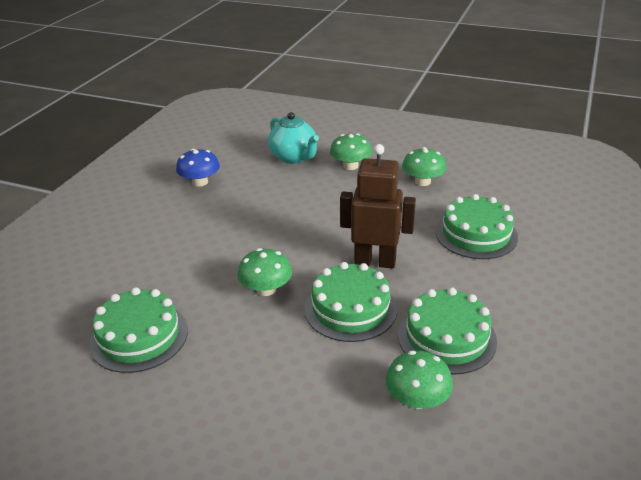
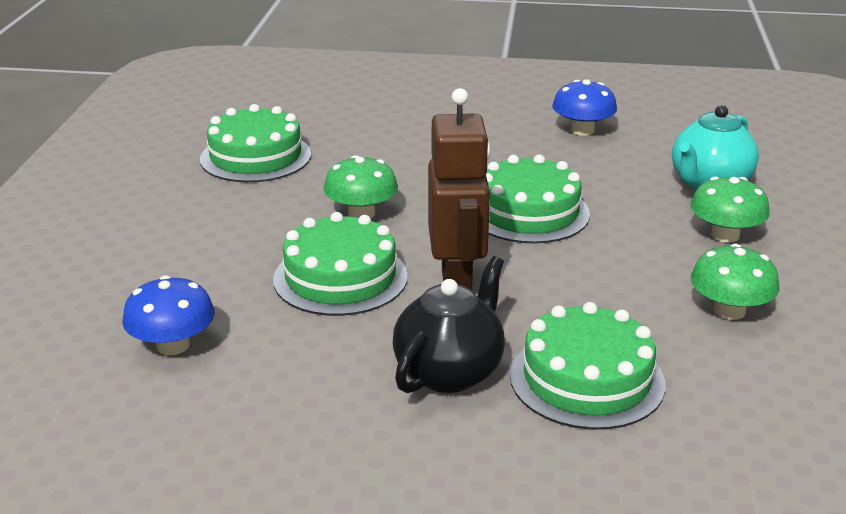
camera: 75 degrees right, 5 degrees down
green mushroom [386,351,453,409] -> blue mushroom [122,275,215,355]
green cake [398,288,497,375] -> green cake moved to [486,154,590,244]
none -> black teapot [393,256,505,393]

